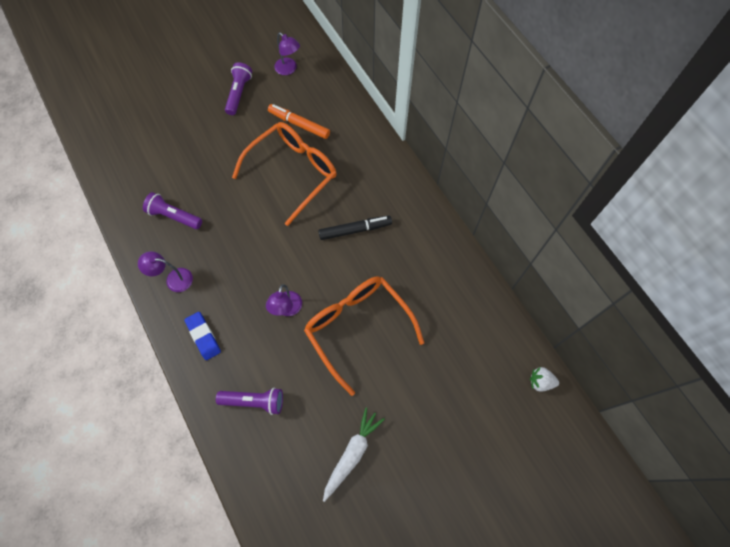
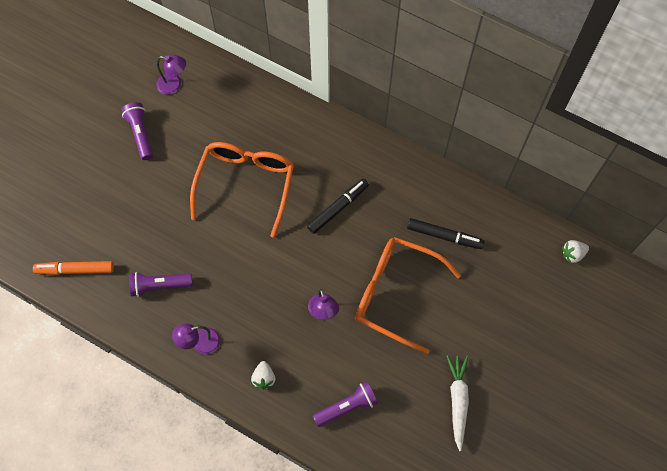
camera: 30 degrees left, 0 degrees up
blue eraser [185,312,221,360] -> white strawberry [251,361,276,389]
orange marker [268,104,330,139] -> orange marker moved to [33,261,114,275]
none -> black marker [407,218,485,249]

